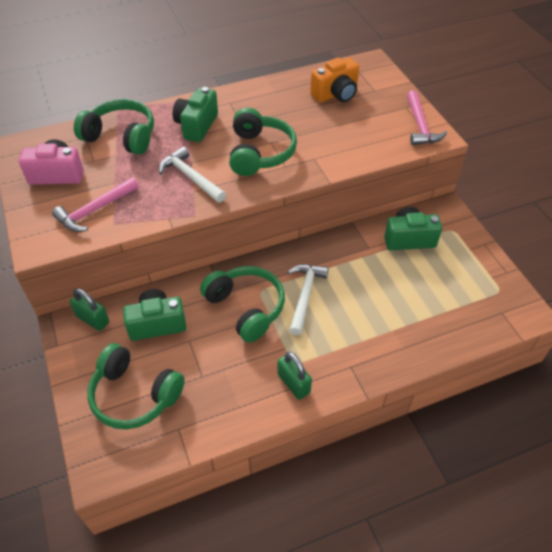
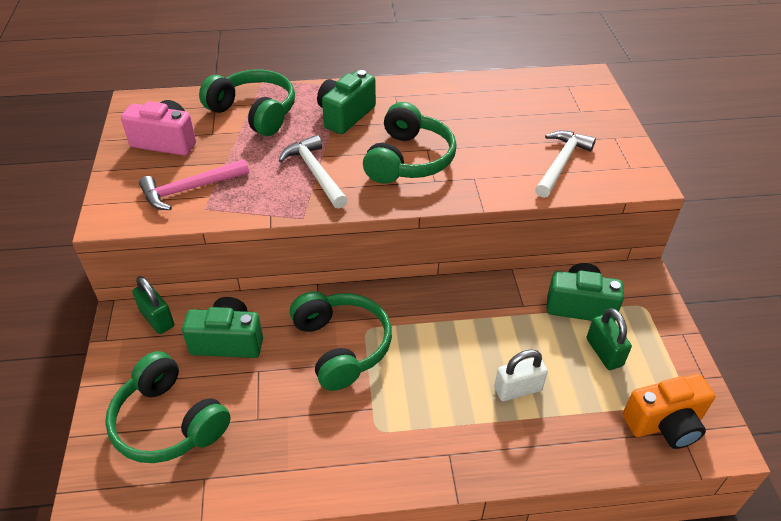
camera: 15 degrees right, 5 degrees down
green padlock [278,351,312,400] -> green padlock moved to [587,308,632,370]
white hammer [288,264,329,335] -> white hammer moved to [535,130,596,198]
orange camera [310,57,359,102] -> orange camera moved to [623,374,715,449]
pink hammer [407,90,447,145] -> none
none -> white padlock [494,349,548,401]

